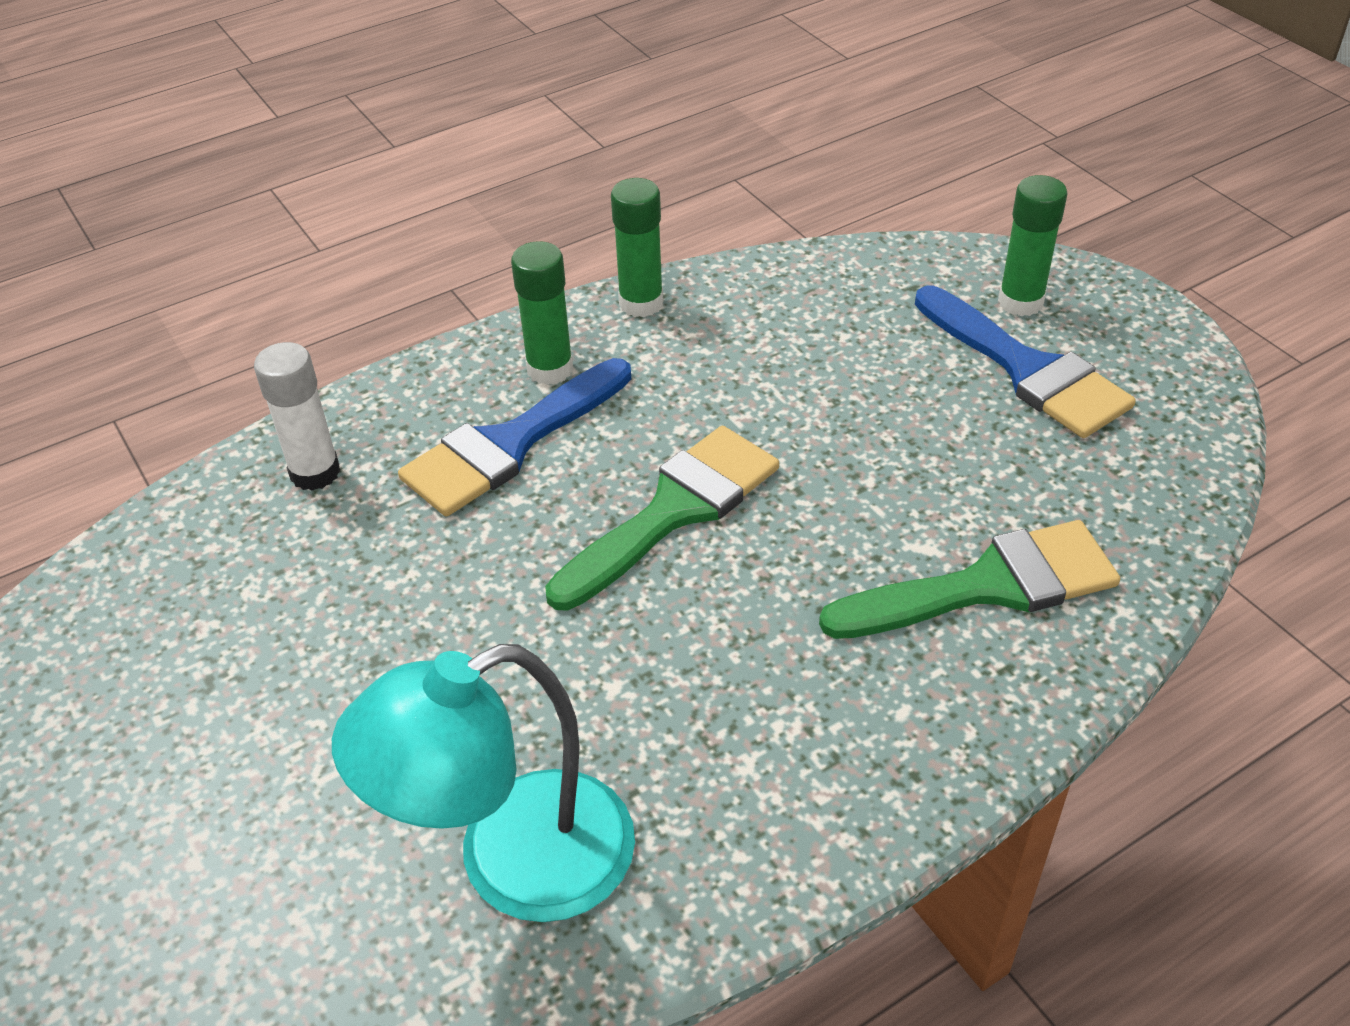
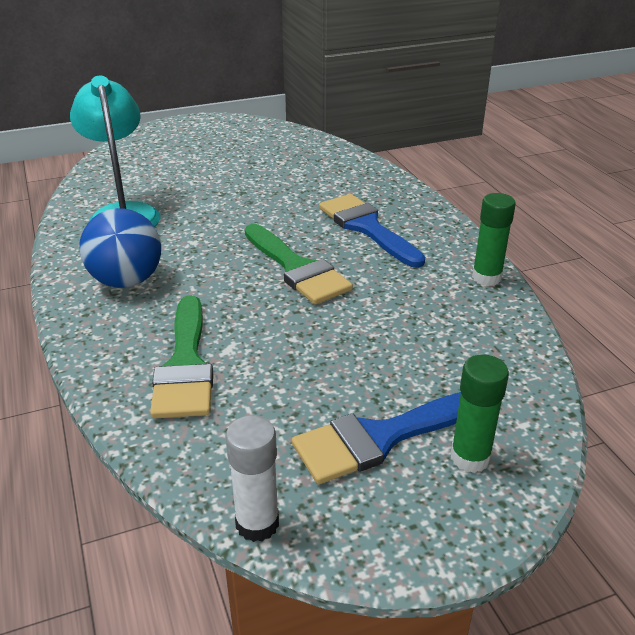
camera: 100 degrees right, 10 degrees down
white glue stick [254,342,340,491] -> white glue stick moved to [226,416,279,542]
green glue stick [511,241,573,385] -> none
none -> blue ball [79,208,161,288]

